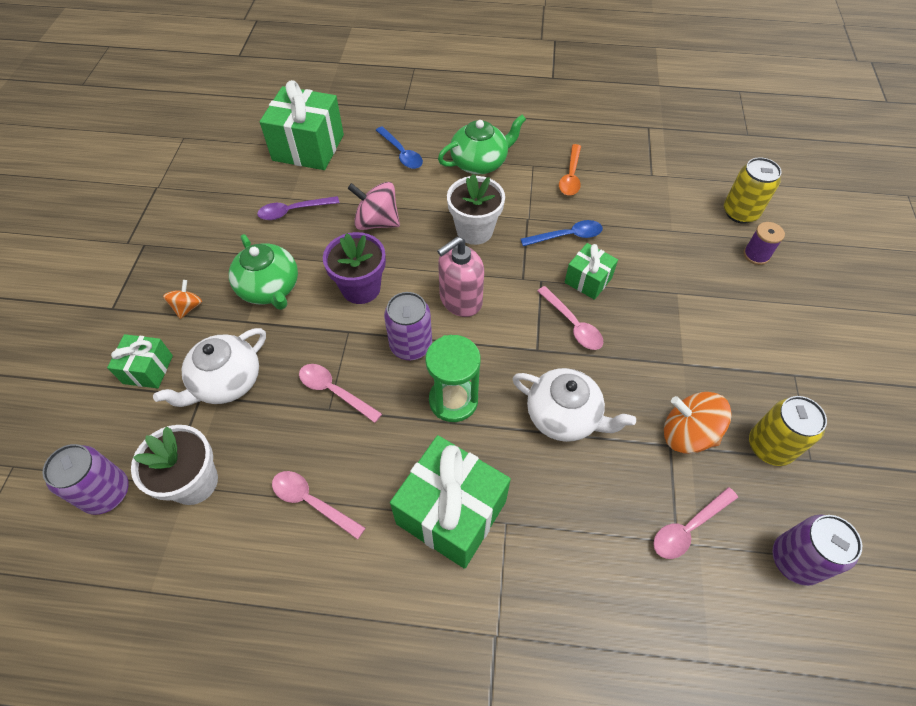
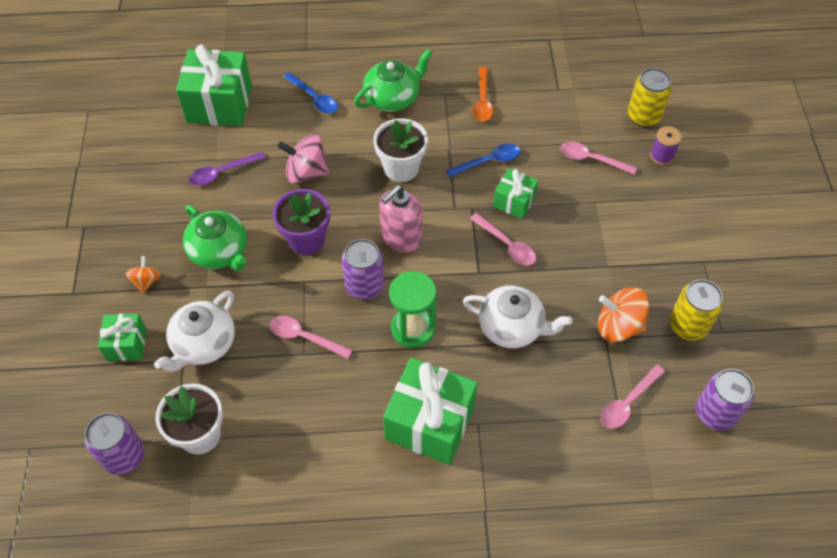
camera: 10 degrees left, 0 degrees up
pink spoon [272,471,365,540] -> pink spoon moved to [560,142,637,175]

